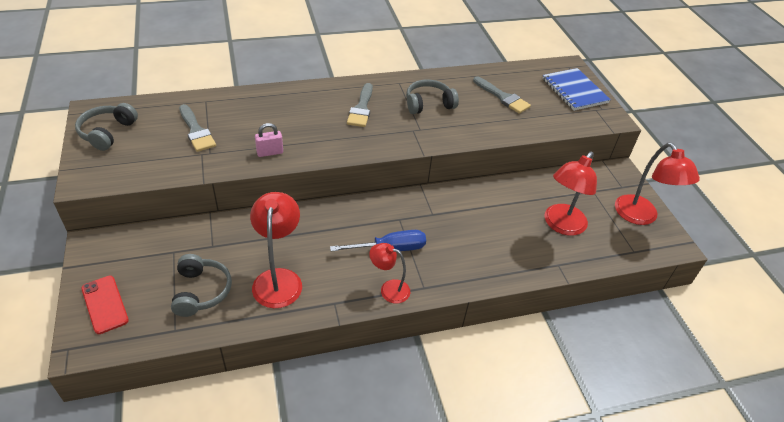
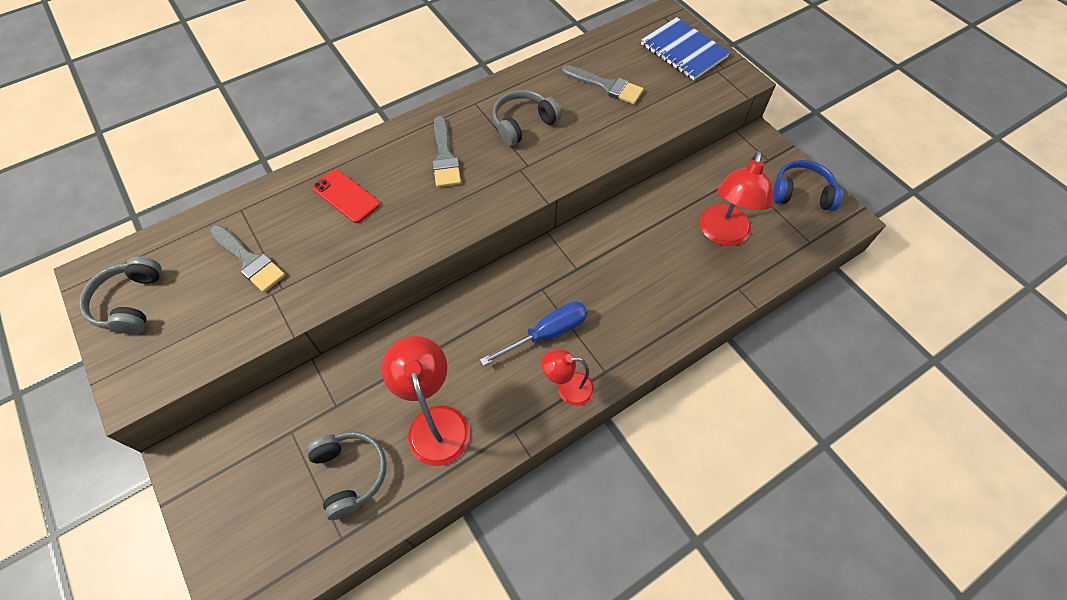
camera: 15 degrees left, 15 degrees up
red phone [81,276,129,334] -> red phone moved to [312,169,380,223]
pink padlock [255,123,283,157] -> none
red lamp [615,143,700,225] -> blue headphones [773,160,843,211]

